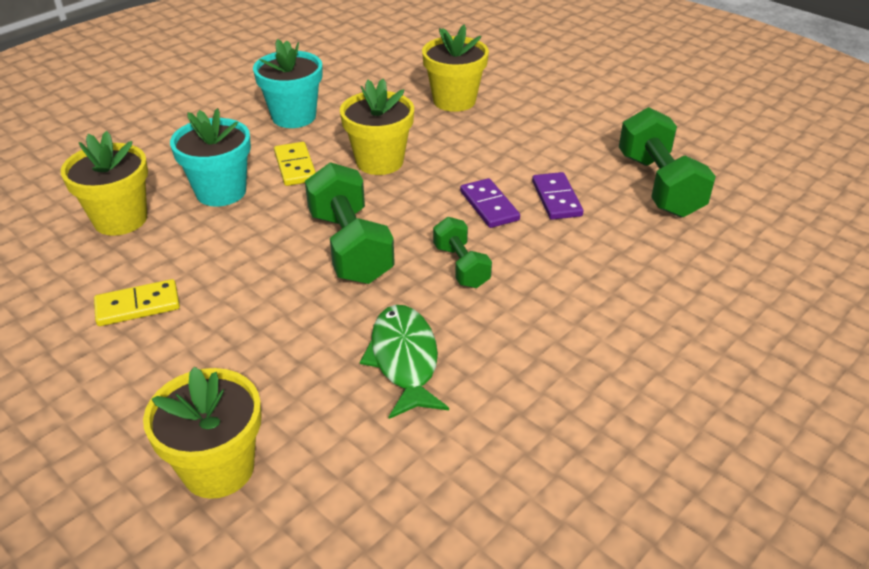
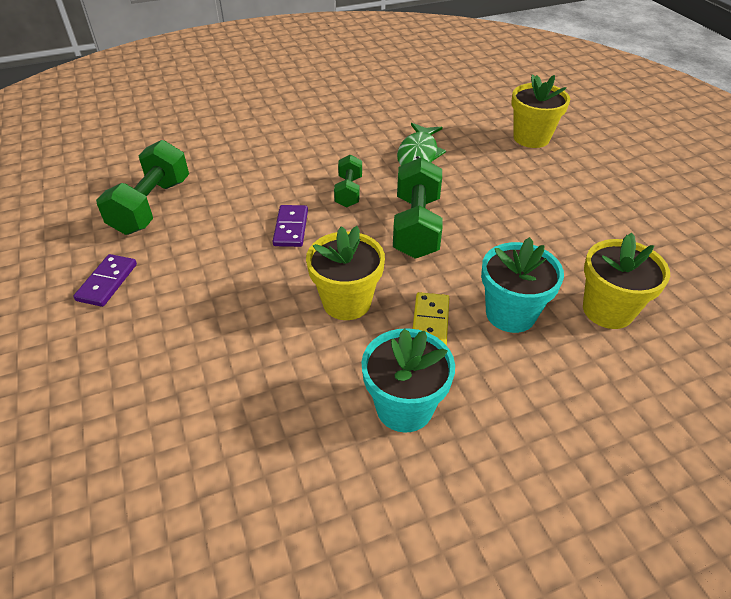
camera: 155 degrees left, 5 degrees up
yellow domino [94,279,180,326] -> none
yellow flower pot [422,25,489,112] -> none
purple domino [532,172,583,220] -> purple domino moved to [73,254,137,307]

